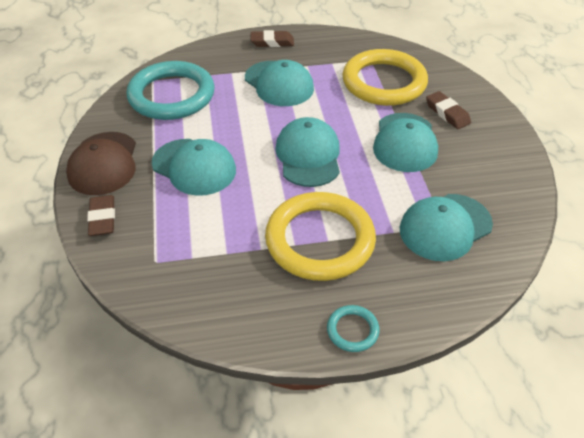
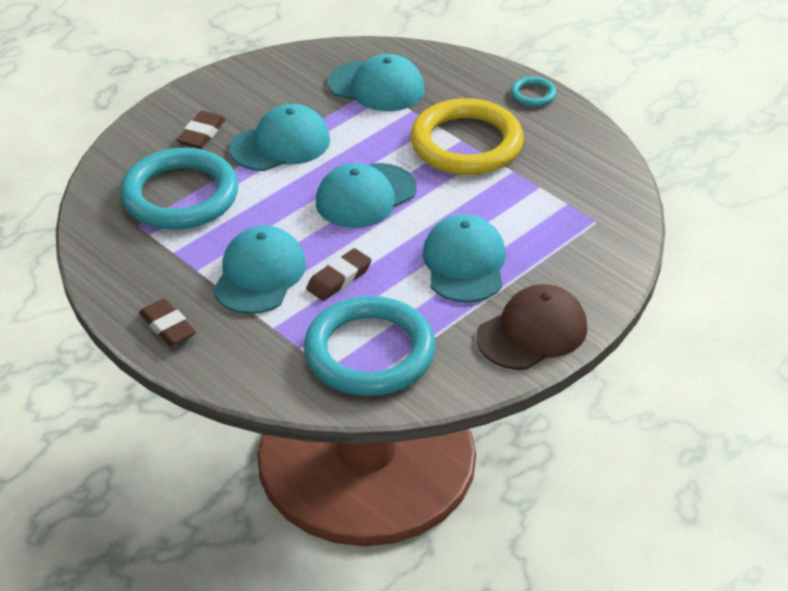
camera: 125 degrees left, 5 degrees down
brown eraser [87,195,115,236] -> brown eraser moved to [306,248,371,301]
yellow ring [342,49,428,106] -> turquoise ring [120,148,238,230]

